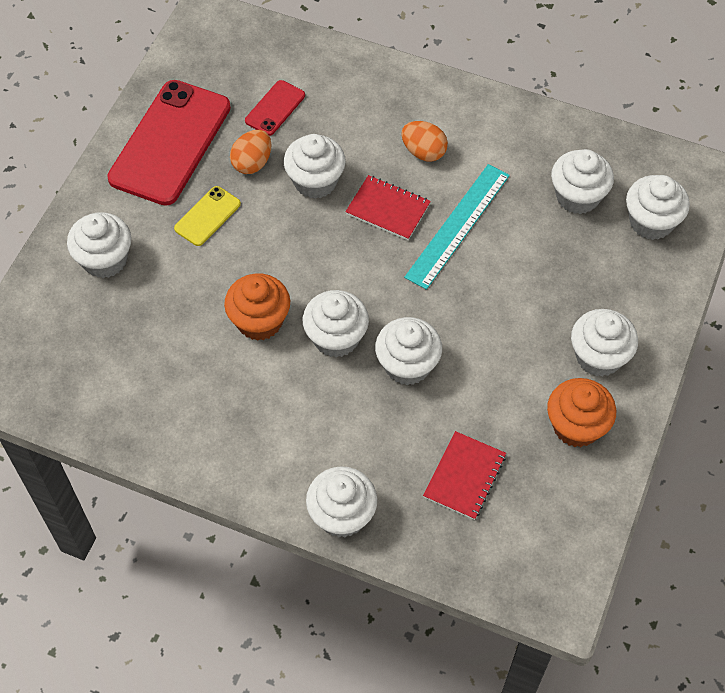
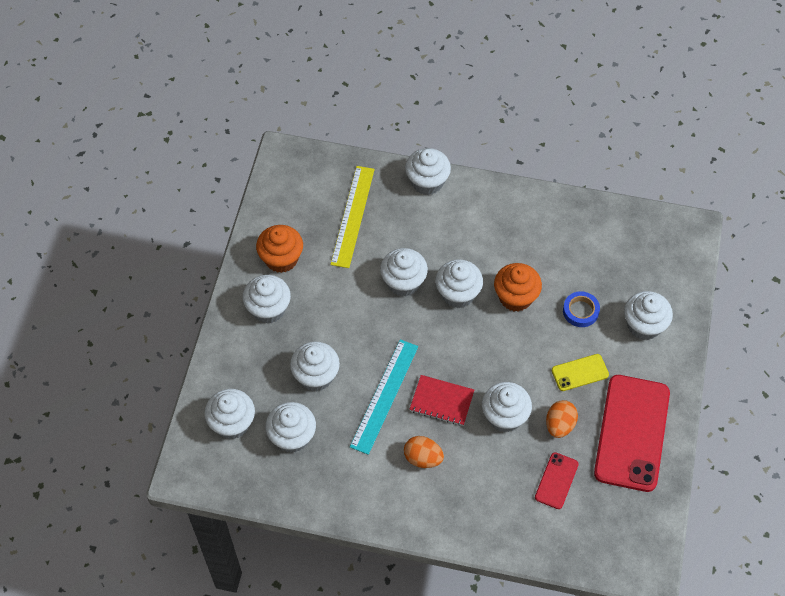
camera: 170 degrees right, 0 degrees up
yellow phone [174,186,241,246] -> yellow phone turned 45 degrees clockwise [552,354,609,391]
red notebook [423,431,506,520] -> yellow ruler [330,166,375,268]
none -> white cupcake [290,342,340,391]
none -> blue tape [563,291,600,327]

